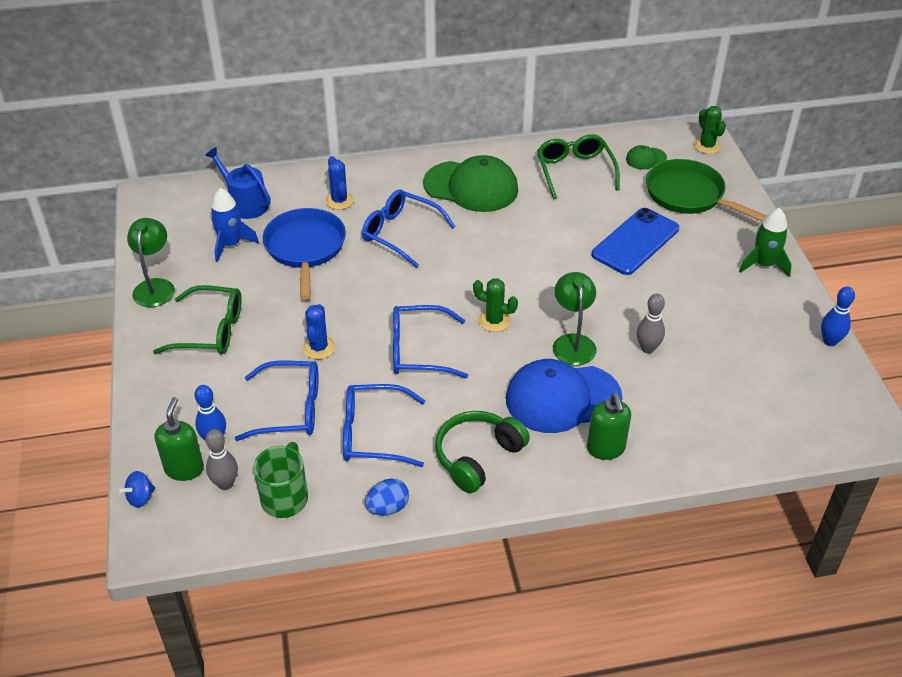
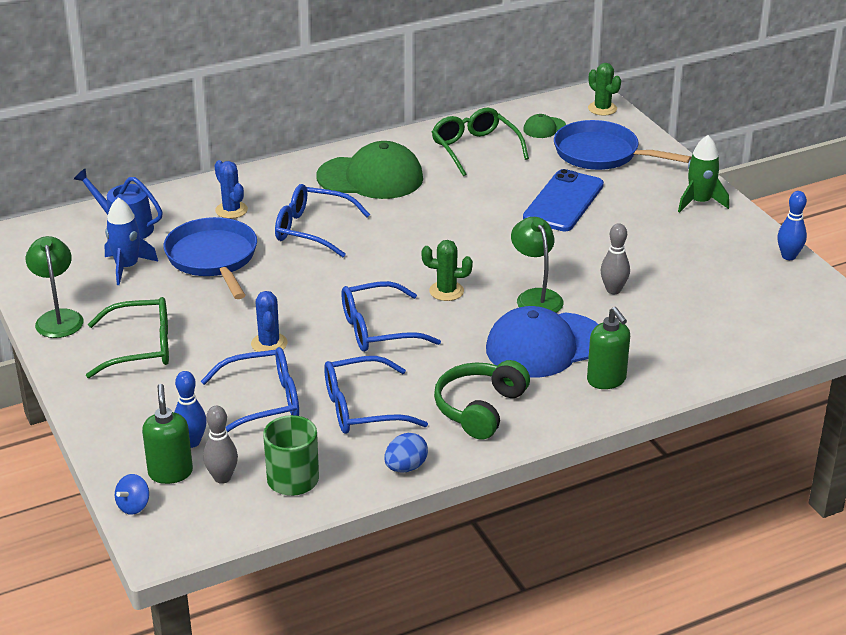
camera: 15 degrees left, 10 degrees down
green pan [646,159,767,222] -> blue pan [554,120,691,170]

